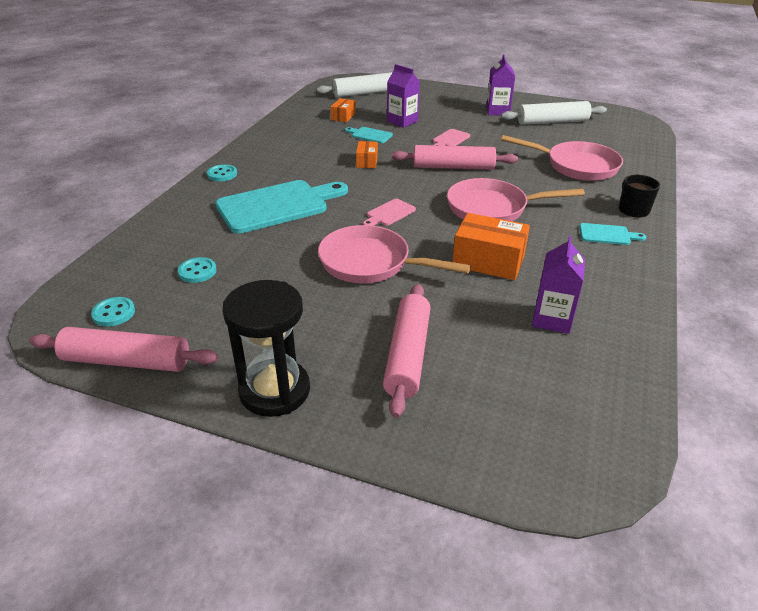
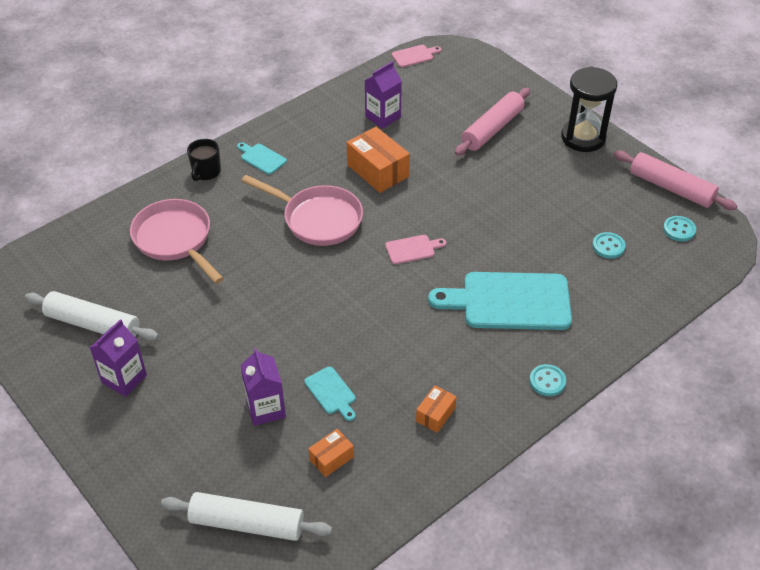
camera: 150 degrees left, 10 degrees up
pink pan [318,225,471,283] -> none
orange box [356,141,378,168] -> orange box moved to [416,385,457,433]
pink rolling pin [392,145,518,170] -> none
pink cutting board [433,129,470,146] -> pink cutting board moved to [392,45,442,67]

